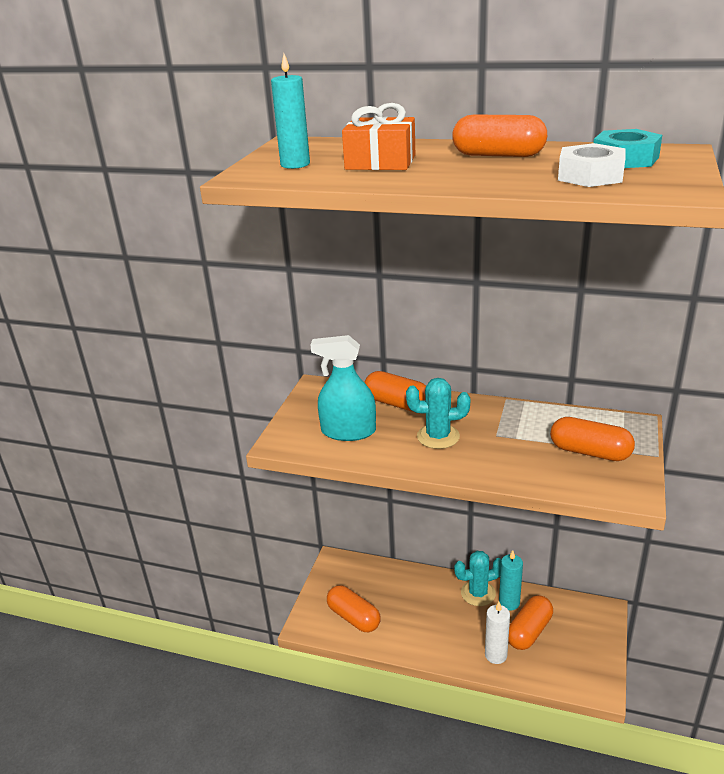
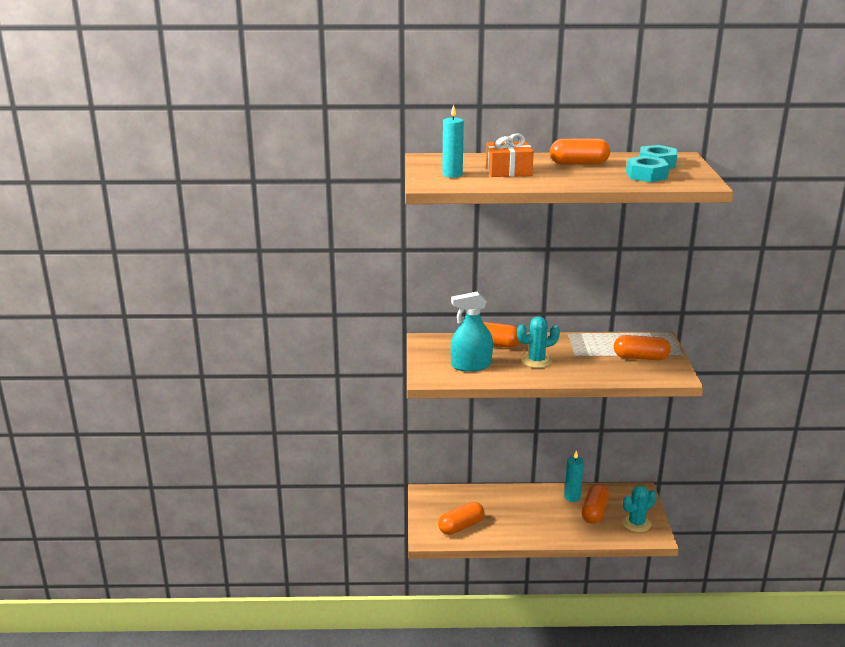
camera: 20 degrees left, 5 degrees down
orange capsule [327,585,381,632] -> orange capsule turned 60 degrees counterclockwise [438,502,484,535]
turquoise cactus [454,551,502,606] -> turquoise cactus moved to [622,486,657,532]
white candle [485,602,510,664] -> none
white nut [558,143,626,187] -> turquoise nut [626,156,669,182]

